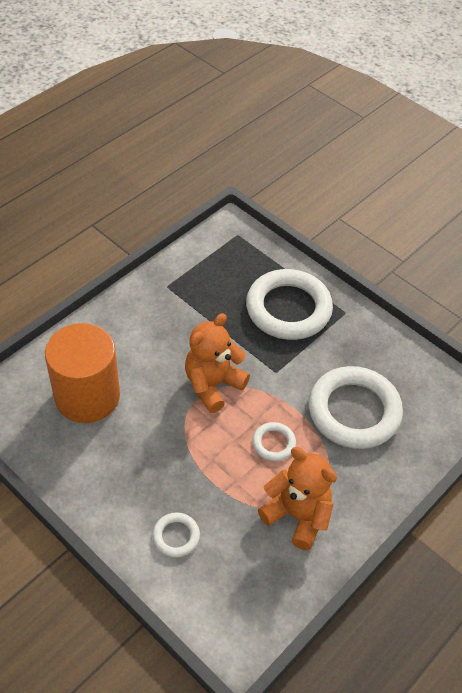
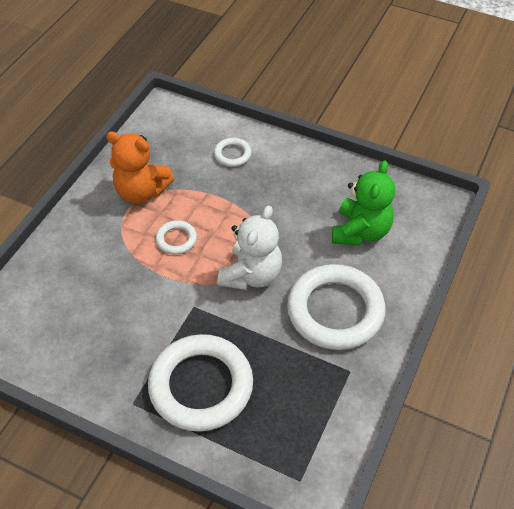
camera: 165 degrees right, 0 degrees up
orange cylinder [45,323,120,423] -> green teddy bear [332,160,395,245]
orange teddy bear [185,313,250,413] -> white teddy bear [217,205,282,290]
white ring [309,366,403,449] -> white ring moved to [287,264,385,350]

